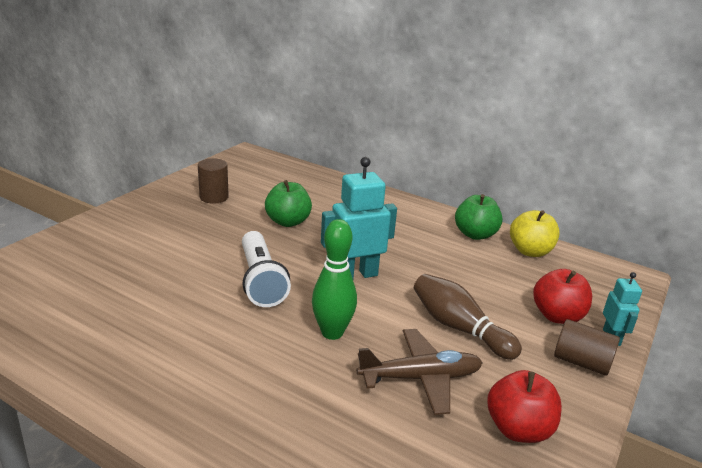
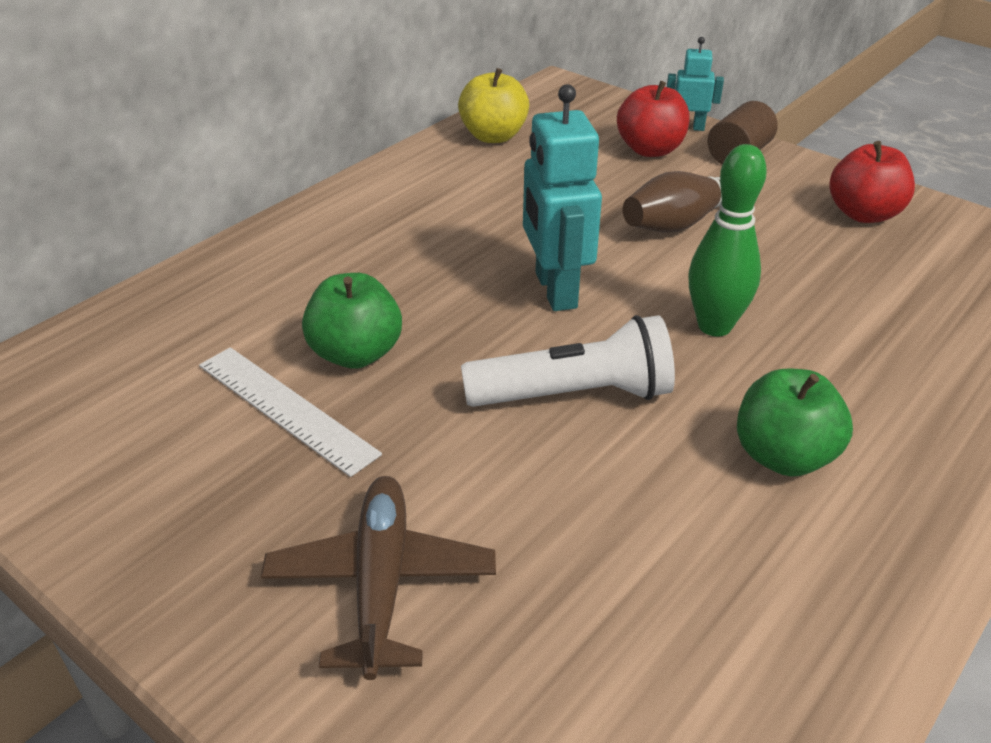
camera: 80 degrees left, 10 degrees up
brown cylinder [198,158,229,204] -> none
brown plane [357,329,483,415] -> brown plane moved to [261,476,496,680]
green apple [455,194,503,240] -> green apple moved to [737,368,853,477]
none -> white ruler [199,347,382,477]

